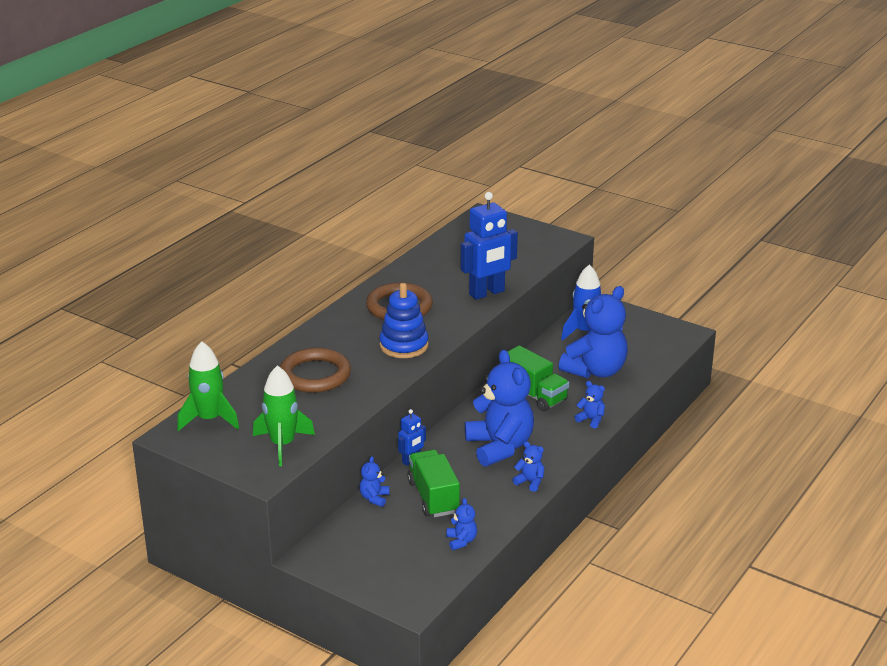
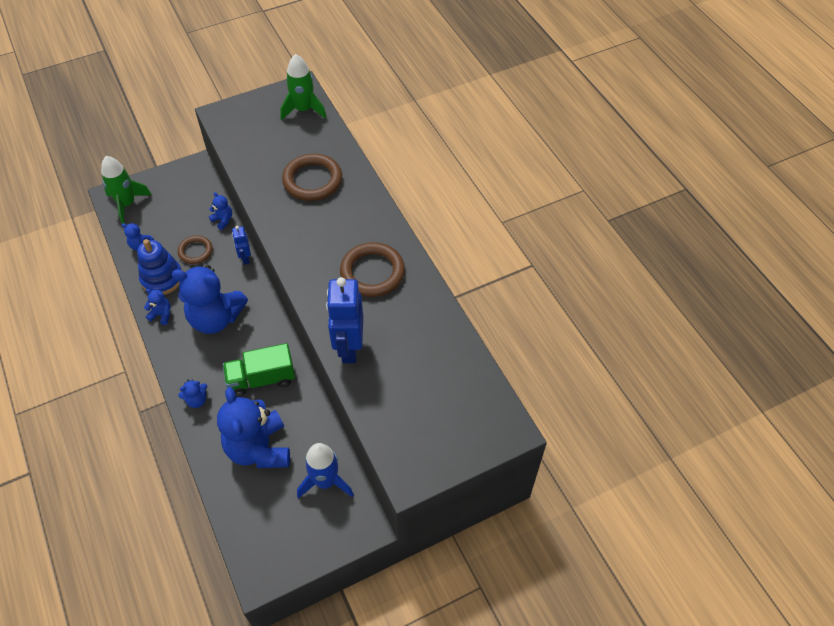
camera: 120 degrees right, 25 degrees up
green rocket [253,365,315,466] -> green rocket moved to [101,156,152,224]
blue stacking toy [379,283,429,358] -> blue stacking toy moved to [137,239,181,295]
green truck [407,450,460,517] -> brown ring [178,235,213,264]
blue teddy bear [512,441,544,492] -> blue teddy bear turned 135 degrees counterclockwise [144,289,170,325]

